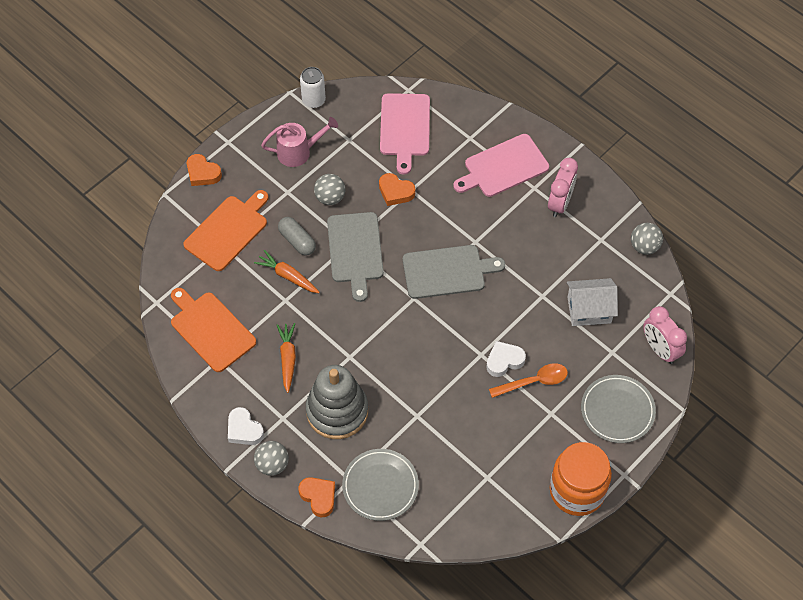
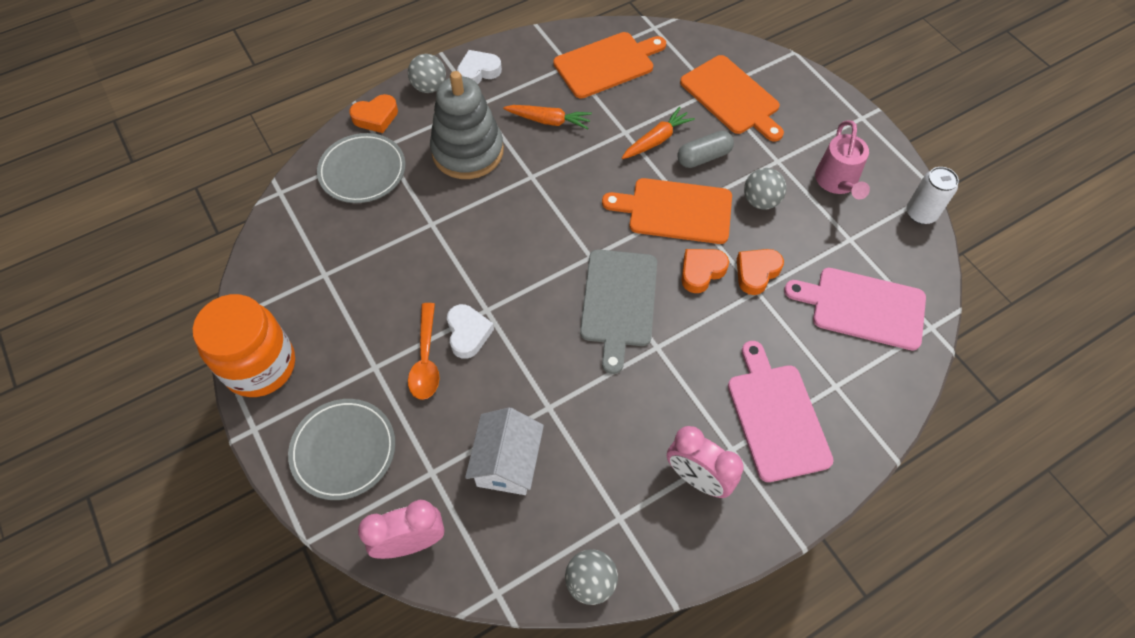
camera: 105 degrees right, 0 degrees up
orange heart [187,154,222,186] -> orange heart moved to [682,249,729,293]
grey cutting board [327,212,384,302] -> orange cutting board [602,178,732,244]

